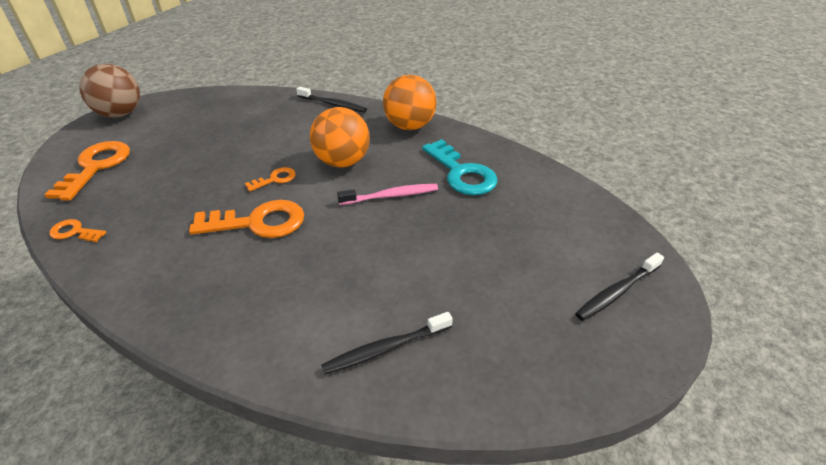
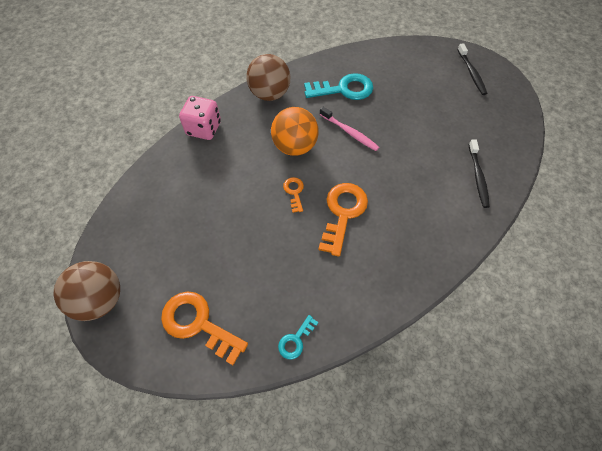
camera: 65 degrees left, 20 degrees up
orange key [49,219,106,242] -> turquoise key [278,315,318,359]
black toothbrush [296,87,367,113] -> pink dice [179,96,221,140]
pink toothbrush [337,184,438,205] -> pink toothbrush turned 120 degrees clockwise [320,107,379,151]
orange ball [383,75,437,130] -> brown ball [246,54,290,101]

